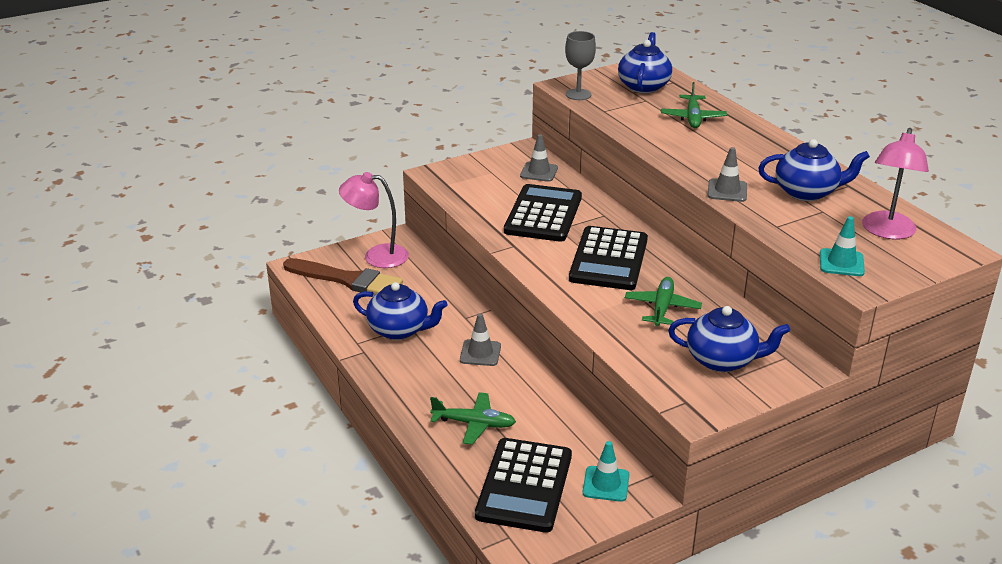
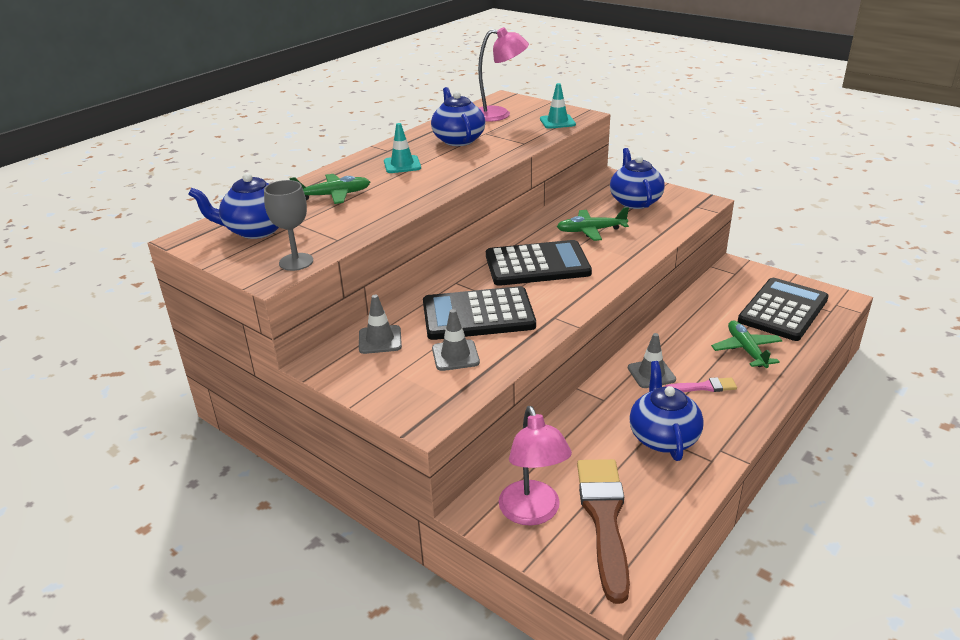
camera: 110 degrees left, 0 degrees up
black calculator [475,438,572,533] -> black calculator turned 45 degrees counterclockwise [738,278,829,341]
turquoise traffic cone [582,441,629,502] -> turquoise traffic cone moved to [384,123,421,173]
grey traffic cone [707,147,747,202] -> grey traffic cone moved to [432,309,480,371]
none -> pink brush [665,377,737,392]

